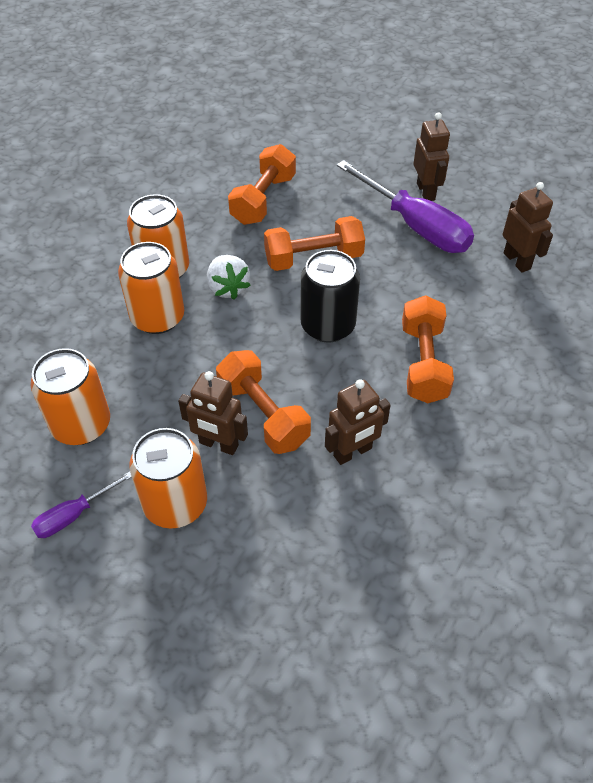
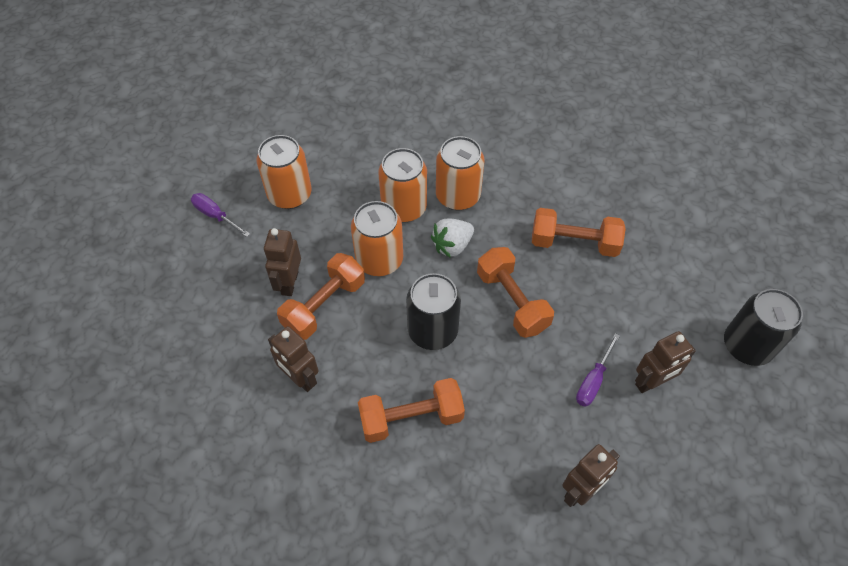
camera: 75 degrees right, 5 degrees up
orange can [129,428,207,529] -> orange can moved to [351,201,403,276]
purple screwdriver [337,160,474,253] -> purple screwdriver [576,333,620,407], size x0.49
none -> black can [724,289,803,366]

